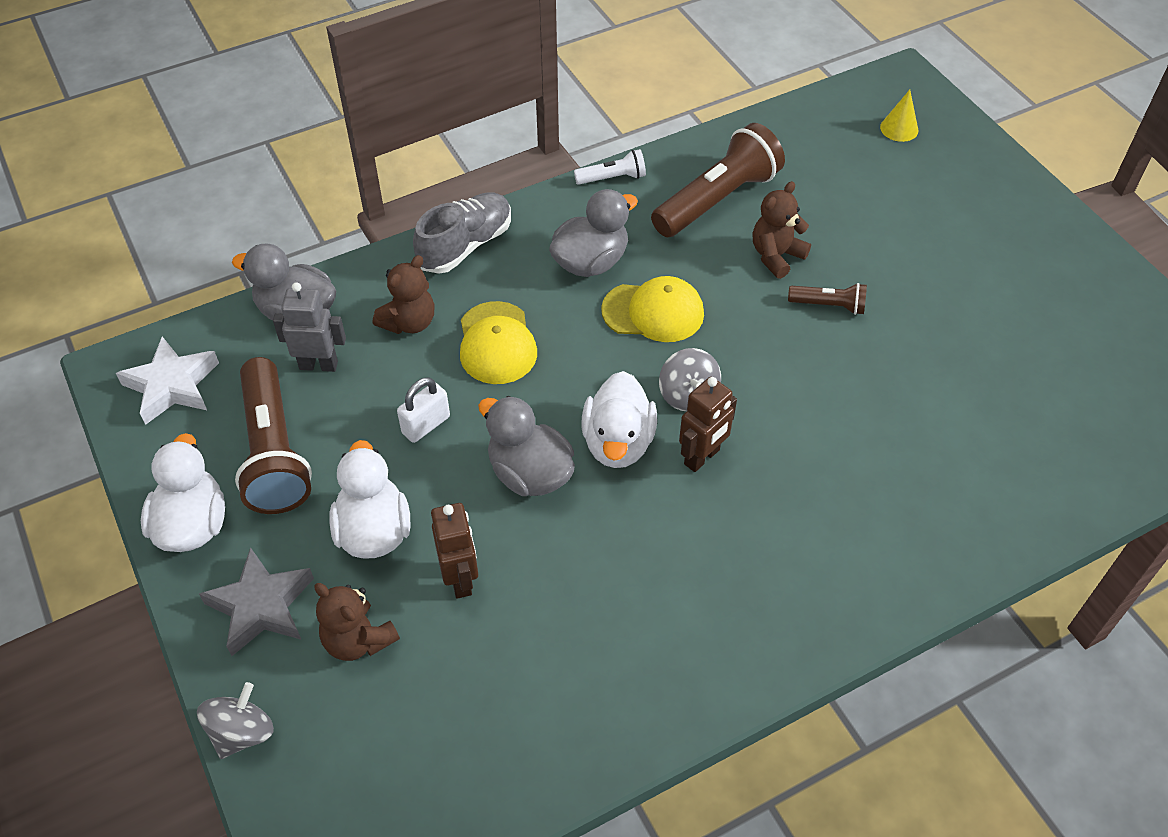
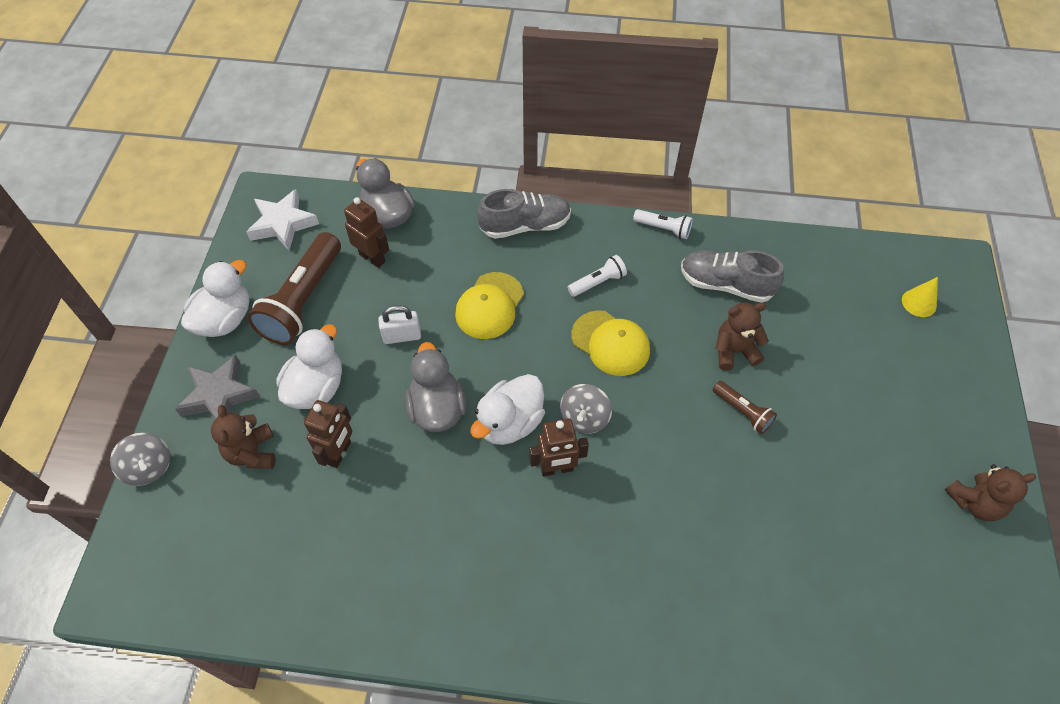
camera: 35 degrees right, 5 degrees up
grey spinning top [197,682,274,759] -> grey spinning top turned 75 degrees clockwise [110,433,170,486]
grey robot [273,282,346,372] -> brown robot [344,197,389,268]
brown teddy bear [373,255,434,334] -> brown teddy bear moved to [945,464,1036,521]
grey duck [549,189,638,277] -> white flashlight [567,255,627,297]
brown flashlight [651,123,785,237] -> grey shoe [681,250,784,303]

